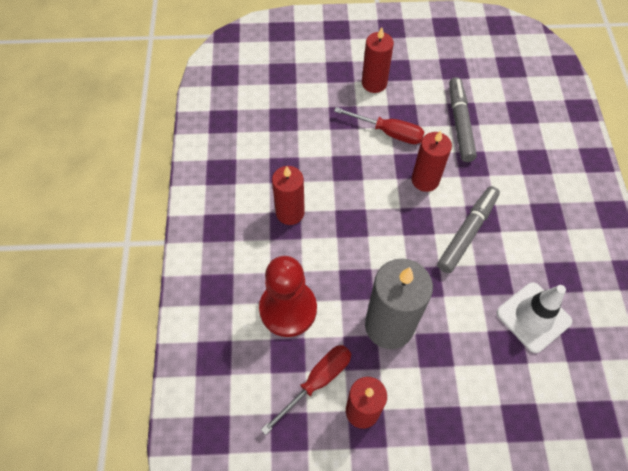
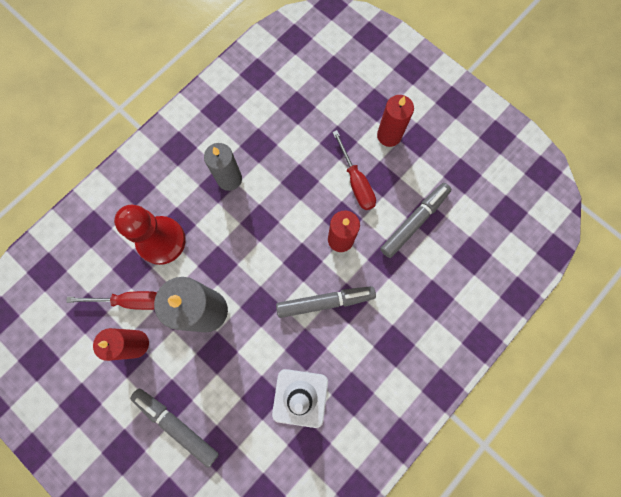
camera: 45 degrees right, 15 degrees up
red candle [272,166,305,225] -> grey candle [204,143,242,191]
none -> grey marker [130,388,219,468]

